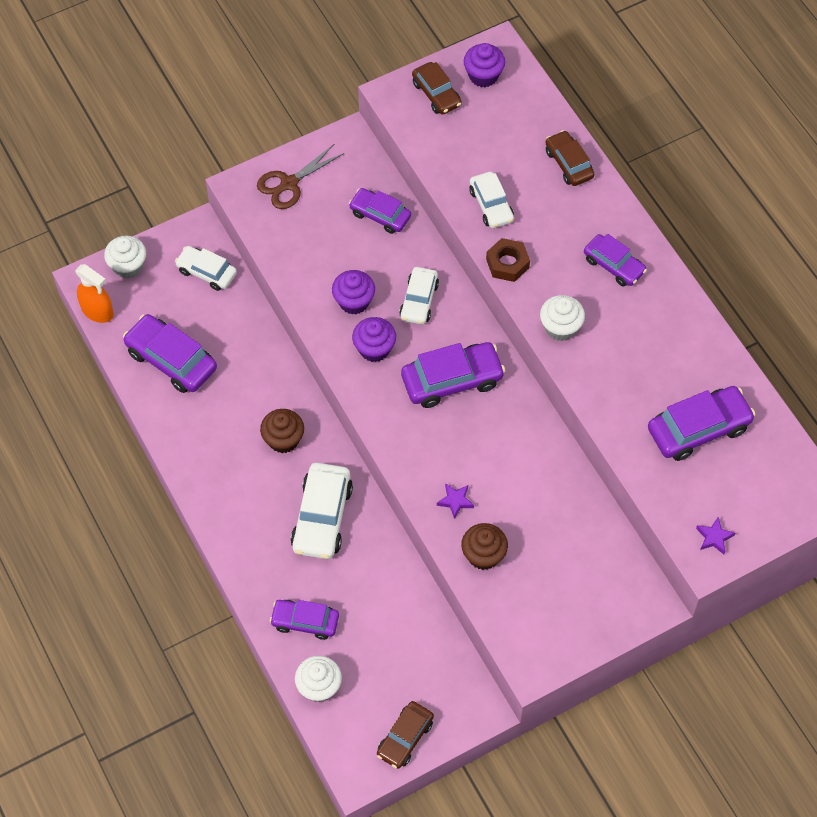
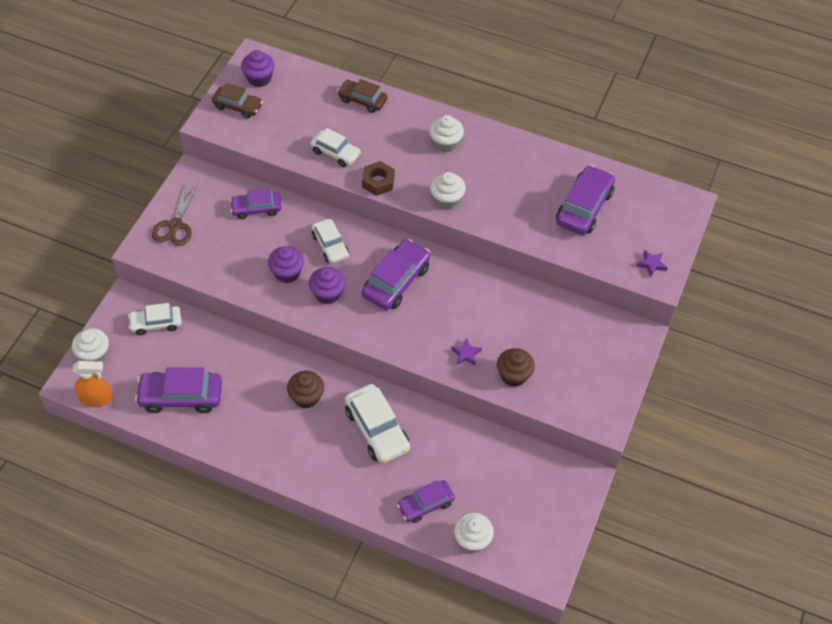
camera: 40 degrees left, 5 degrees down
brown car [377,701,434,769] -> none
purple car [584,234,647,286] -> white cupcake [429,115,464,153]

